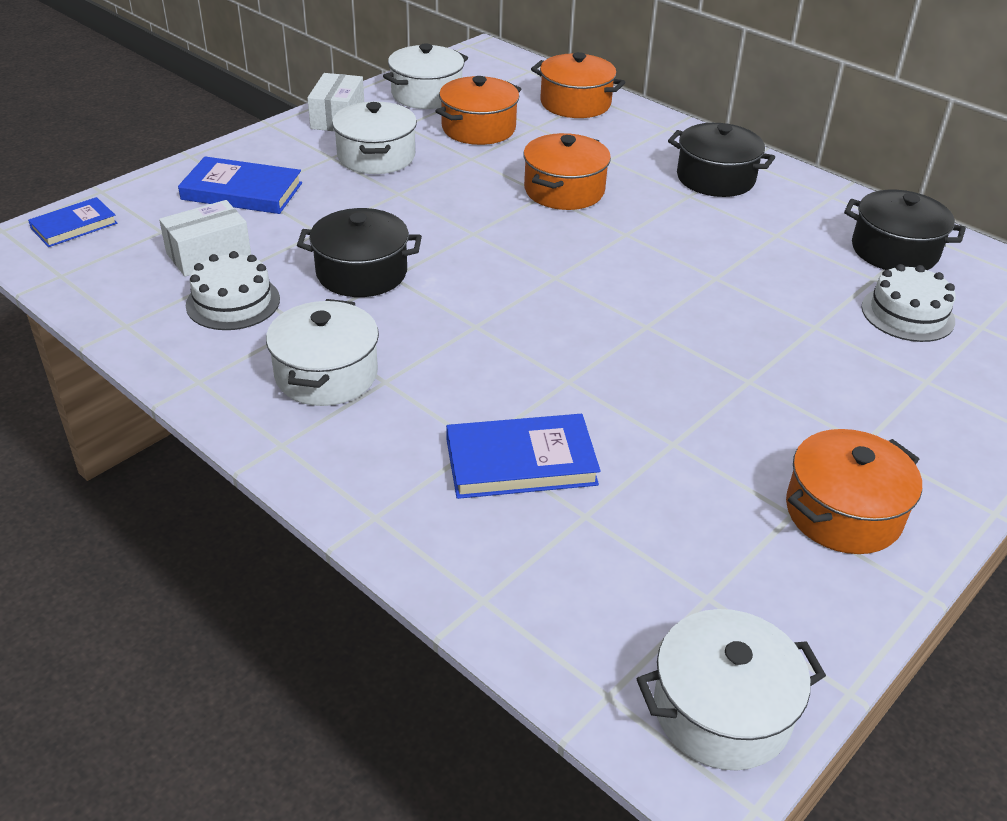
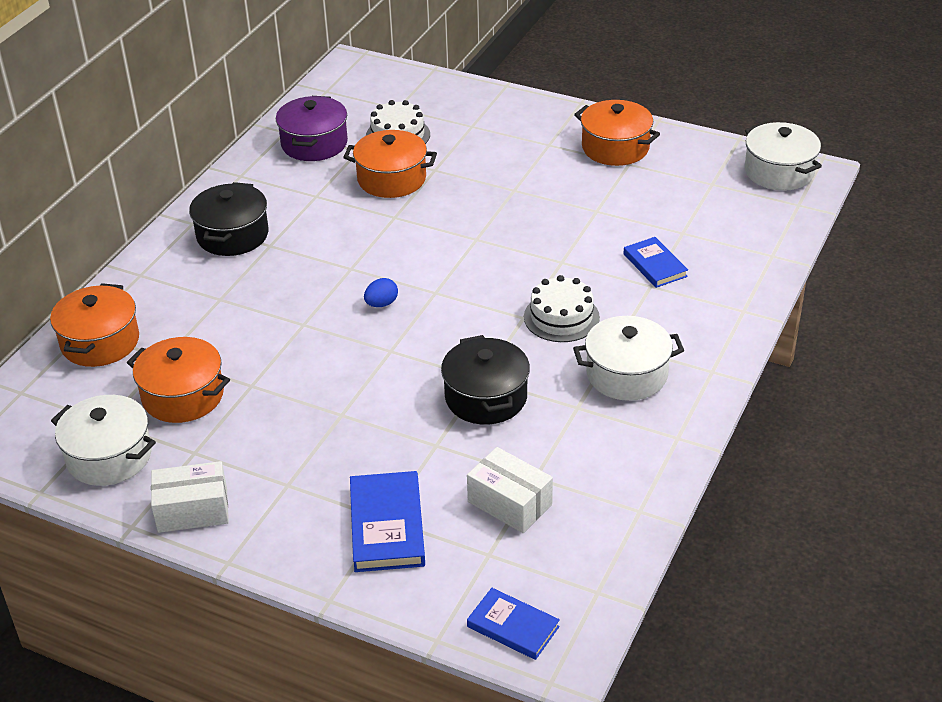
camera: 105 degrees left, 0 degrees up
white cake [186,251,280,330] -> white cake moved to [524,275,600,342]
white pot [332,101,417,174] -> none
blue book [446,414,601,499] -> blue book [623,237,688,288], size x0.65
orange pot [523,133,611,210] -> orange pot moved to [343,130,437,198]
black pot [844,190,966,270] -> purple pot [276,96,348,161]
none -> blue egg [364,278,398,307]

